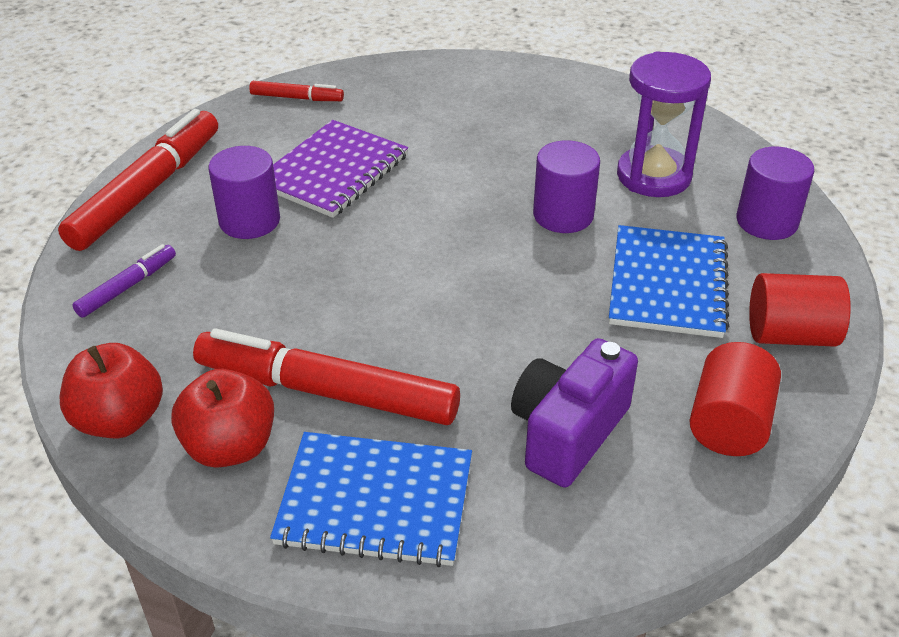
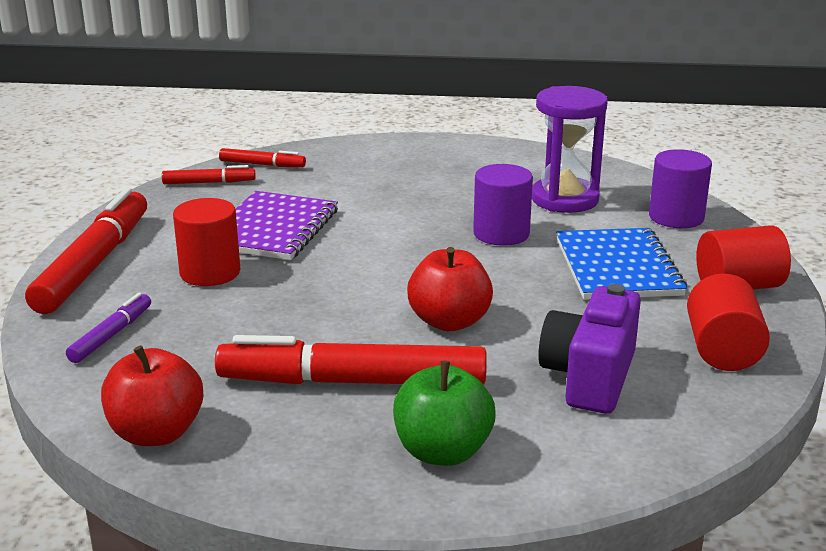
camera: 15 degrees left, 15 degrees down
red apple [171,369,274,467] -> red apple moved to [407,247,493,331]
purple cylinder [208,146,280,239] -> red cylinder [173,198,240,286]
blue notebook [270,432,472,567] -> green apple [393,361,496,466]
none -> red marker [219,148,306,167]

